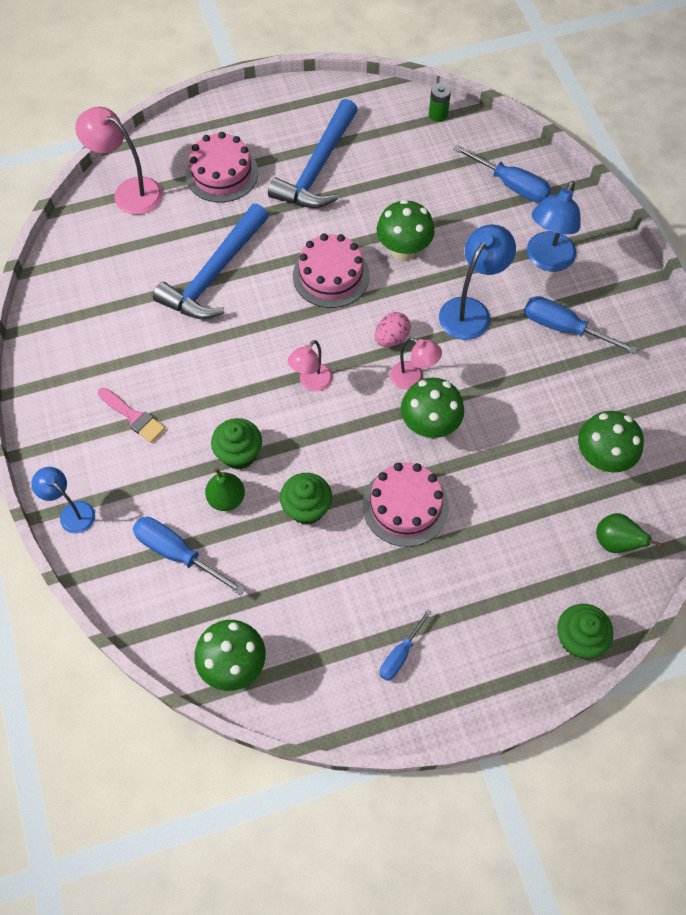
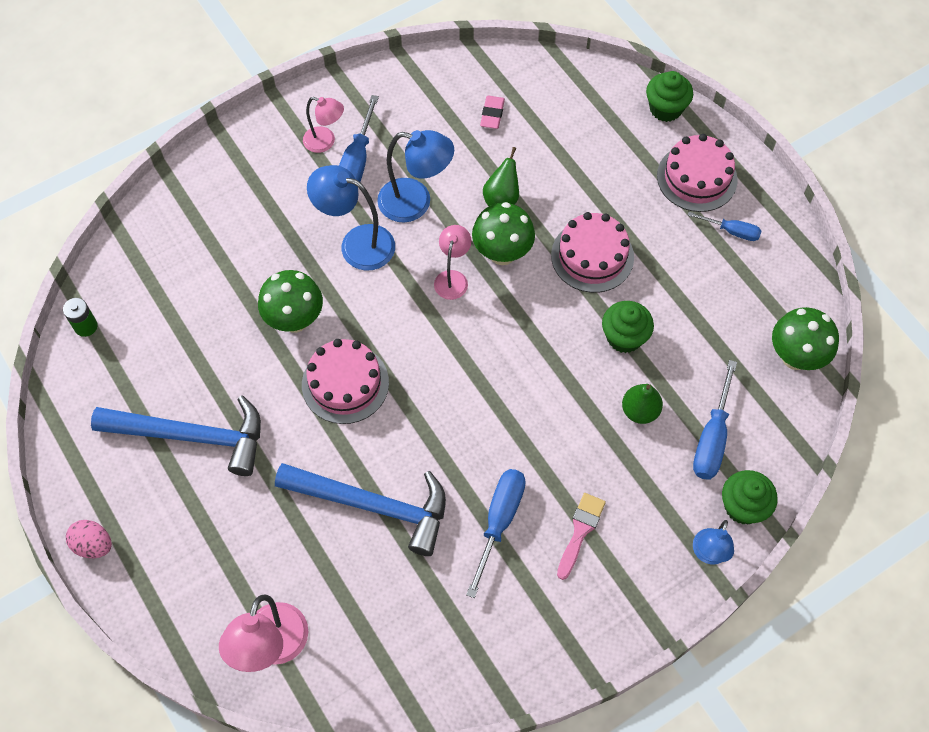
camera: 105 degrees left, 0 degrees up
pink cake [185,132,258,202] -> pink cake moved to [657,134,738,212]
green cupcake [211,418,262,470] -> green cupcake moved to [722,470,778,524]
pink lamp [288,340,333,391] -> pink lamp moved to [303,97,344,153]
pink egg [375,312,411,347] -> pink egg moved to [66,520,112,558]
blue screwdriver [453,145,551,202] -> blue screwdriver moved to [466,469,526,598]
blue lamp [527,181,581,272] -> blue lamp moved to [377,130,454,223]
green mushroom [578,411,644,473] -> pink eraser [480,96,505,129]
green pear [596,513,663,553] -> green pear moved to [483,147,519,206]

